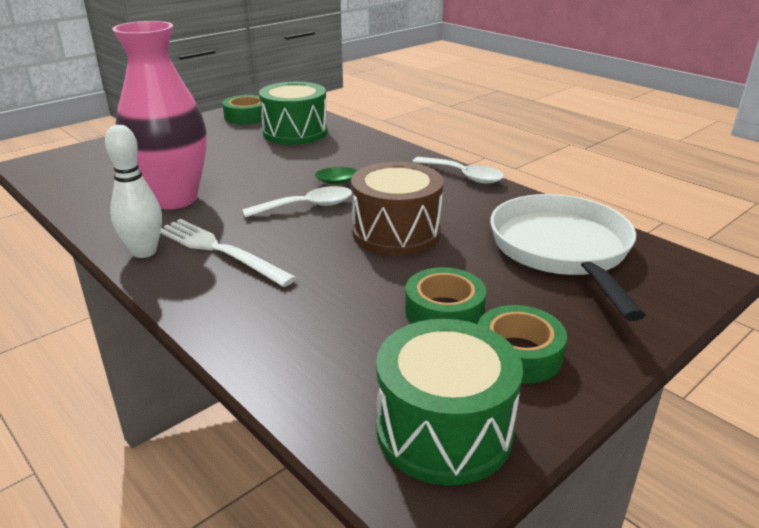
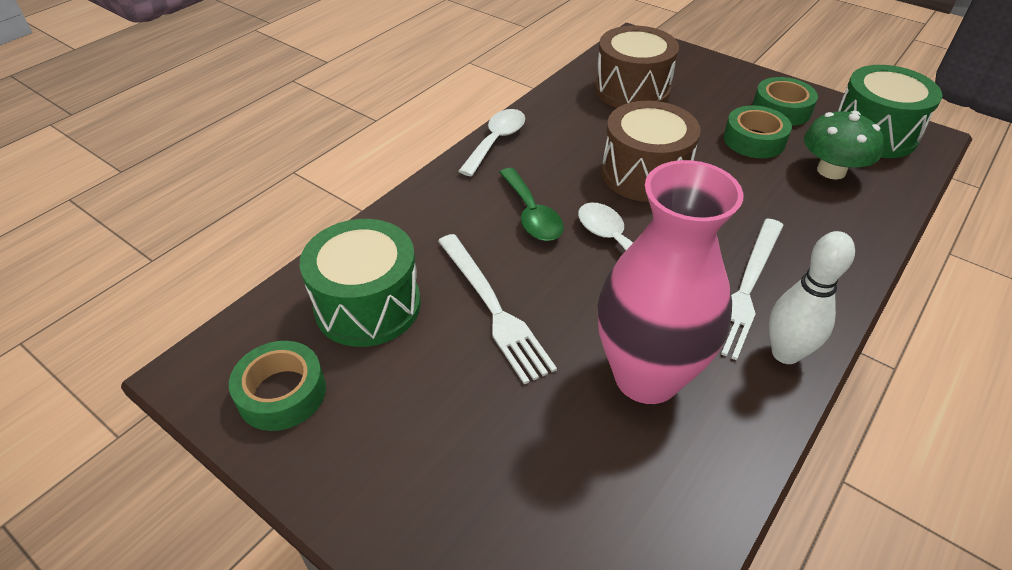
camera: 100 degrees left, 15 degrees up
white pan [490,194,645,321] -> brown drum [595,26,679,108]
none -> white fork [438,234,557,384]
none -> green mushroom [804,111,884,180]

